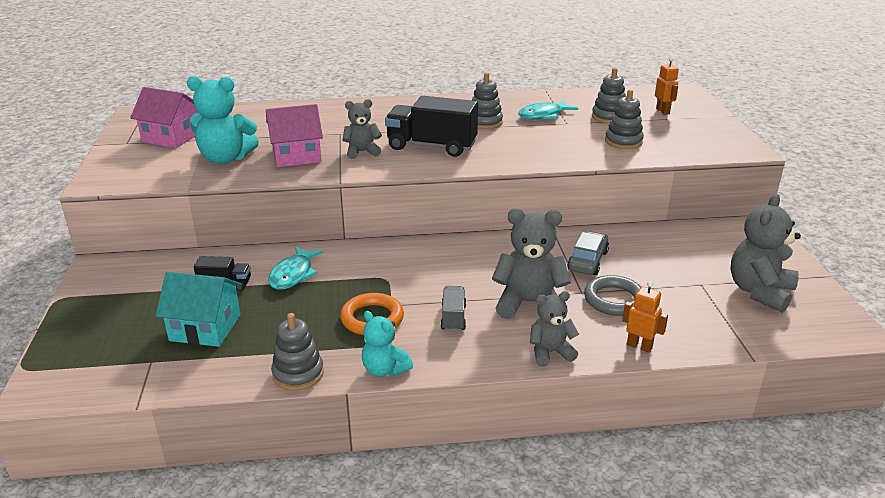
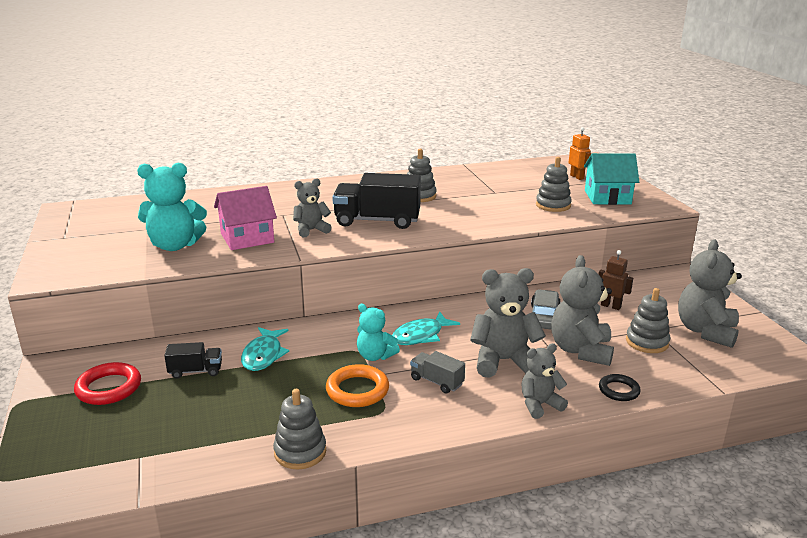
camera: 10 degrees left, 5 degrees down
pink house [130,87,198,148] -> none
turquoise house [156,272,242,347] -> turquoise house moved to [584,153,639,205]
turquoise teddy bear [362,311,413,377] -> turquoise teddy bear moved to [357,304,400,361]
grey truck [440,286,466,331] -> grey truck turned 45 degrees counterclockwise [410,351,465,394]
turquoise fish [518,100,578,120] -> turquoise fish moved to [392,312,460,345]
grey ring [584,275,641,316] -> grey teddy bear [551,255,614,366]
grey stacking toy [592,68,626,124] -> grey stacking toy moved to [626,288,670,353]
orange robot [622,281,668,353] -> black ring [599,374,641,401]
none -> red ring [74,362,141,405]
none -> brown robot [599,250,633,310]

